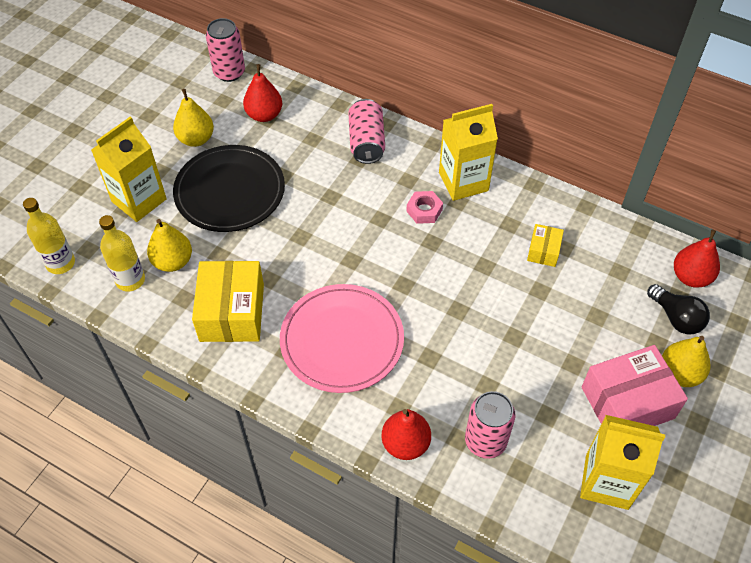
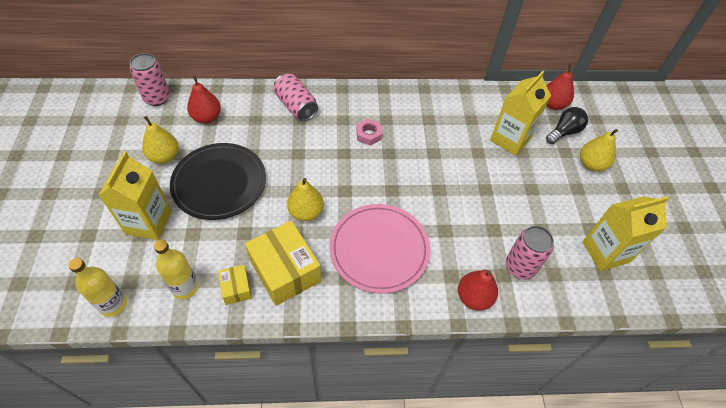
camera: 35 degrees left, 0 degrees up
yellow pear [147,219,192,272] -> yellow pear moved to [287,178,324,221]
yellow carton [439,104,498,201] -> yellow carton moved to [490,71,551,156]
yellow box [527,224,564,267] -> yellow box moved to [218,265,252,305]
pink box [582,345,688,426] -> none
black light bulb [647,284,710,334] -> black light bulb turned 60 degrees counterclockwise [546,107,588,144]

